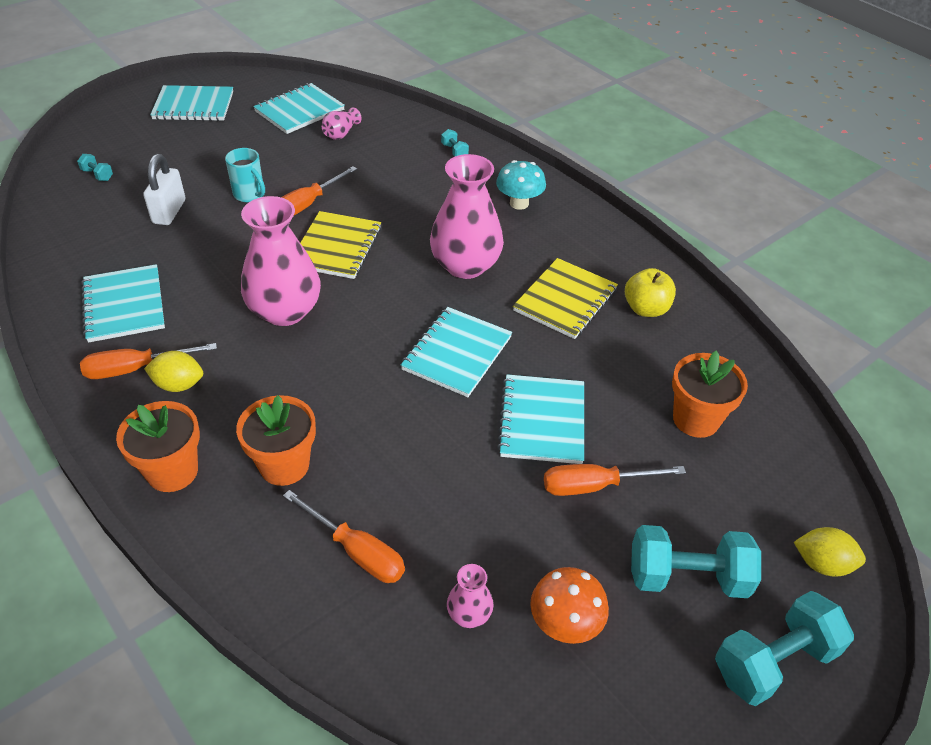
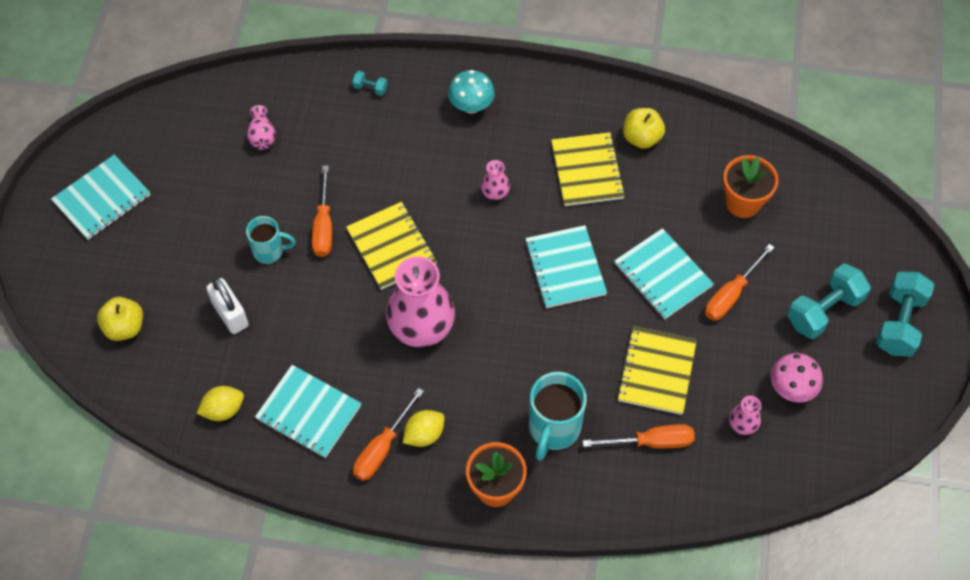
camera: 40 degrees left, 15 degrees up
turquoise dumbbell [77,154,113,181] -> yellow apple [97,297,143,341]
orange flower pot [236,395,316,486] -> turquoise mug [529,372,587,461]
turquoise notebook [253,83,345,134] -> none
pink vase [430,154,504,279] -> pink vase [481,160,510,200], size x0.45
orange mushroom [530,567,609,644] -> pink mushroom [771,353,823,403]
yellow lemon [794,527,866,577] -> yellow lemon moved to [197,386,244,421]
none -> yellow notebook [617,326,697,415]

